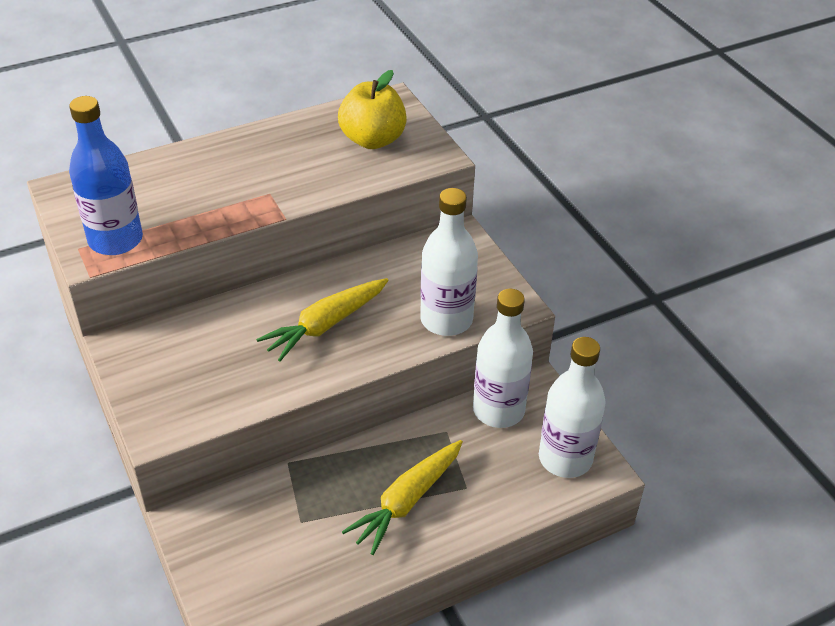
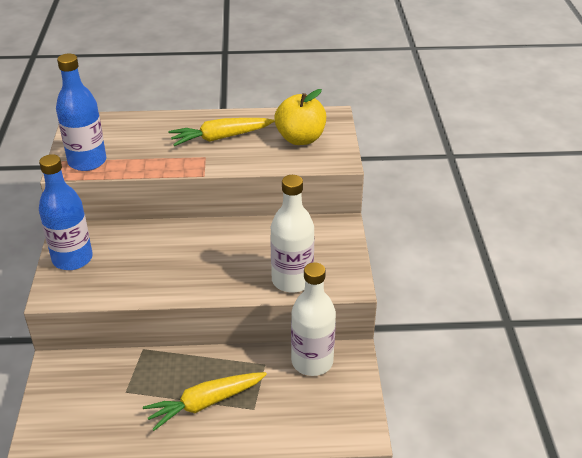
camera: 25 degrees right, 5 degrees down
yellow carrot [256,278,389,362] -> yellow carrot moved to [168,118,274,146]
white bottle [539,337,606,478] -> none
none -> blue bottle [39,154,93,270]

